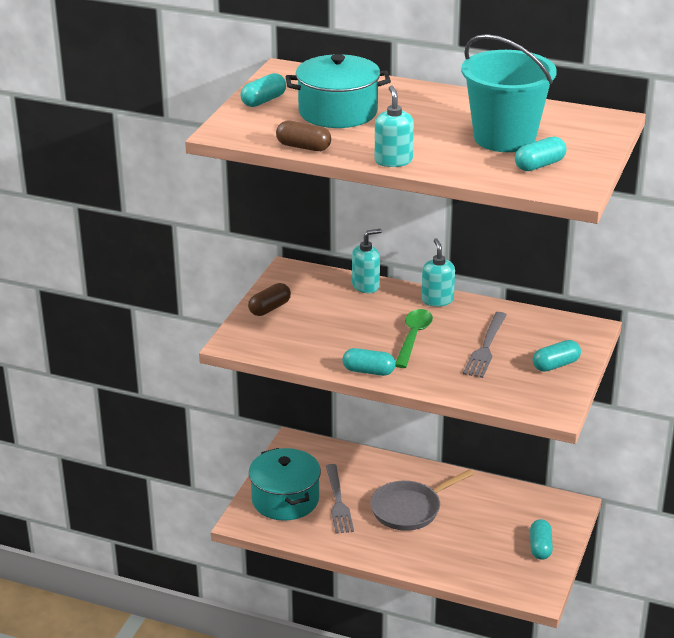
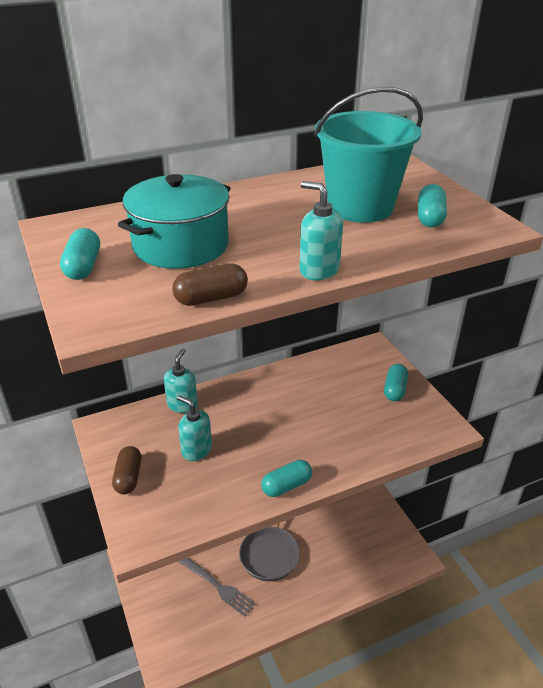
camera: 45 degrees left, 5 degrees up
turquoise pot [249,448,321,521] -> none
green spoon [395,309,433,368] -> none
turquoise soap dispenser [421,238,455,307] -> turquoise soap dispenser moved to [177,395,212,461]
grey fork [463,312,507,378] -> none
turquoise capsule [530,519,553,560] -> none

